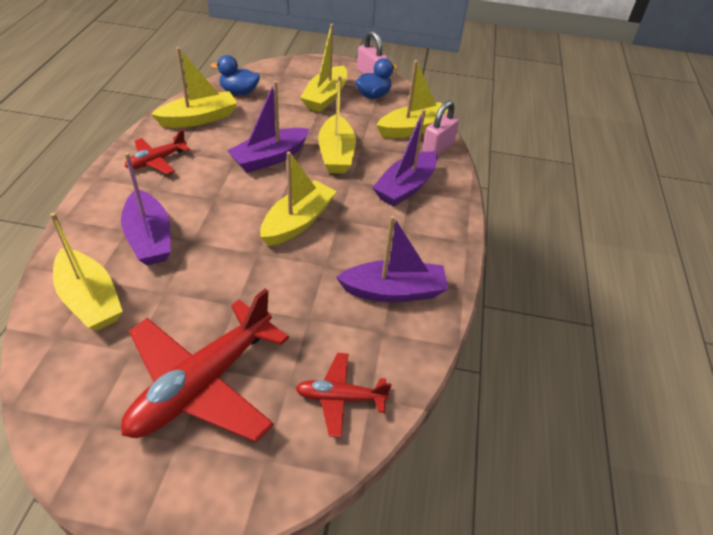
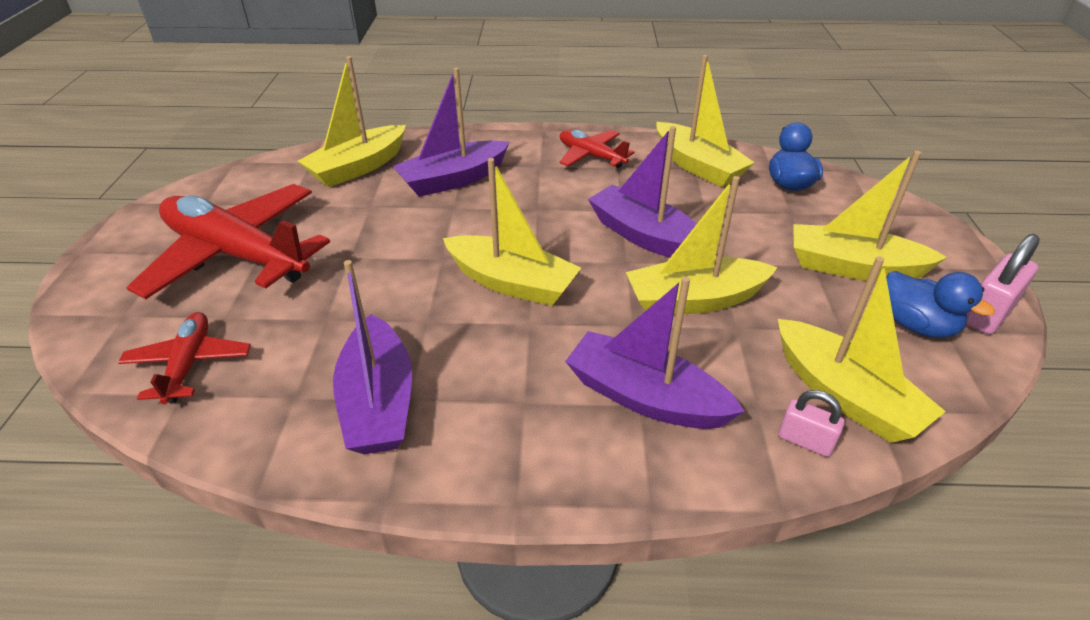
camera: 85 degrees right, 5 degrees down
pink padlock [422,101,459,156] -> pink padlock [778,390,845,457], size x0.63

